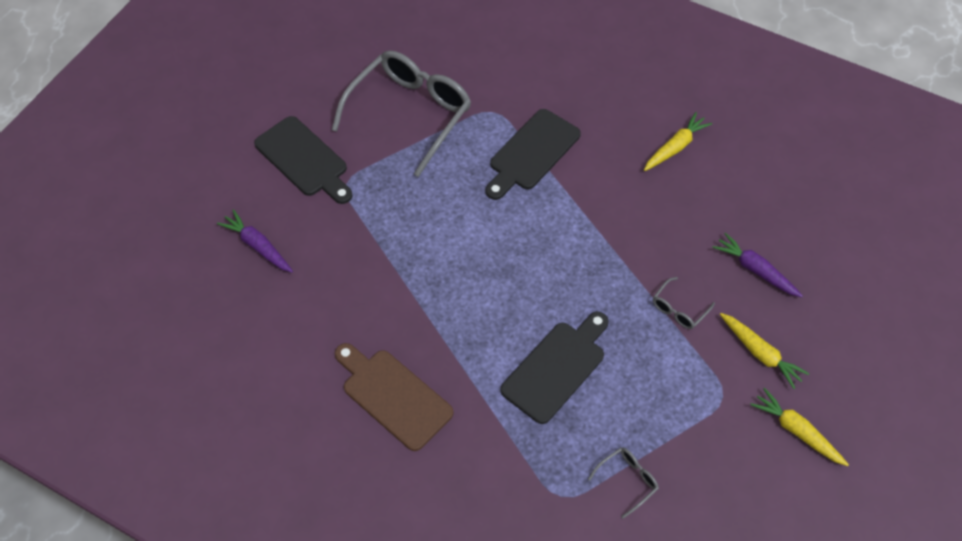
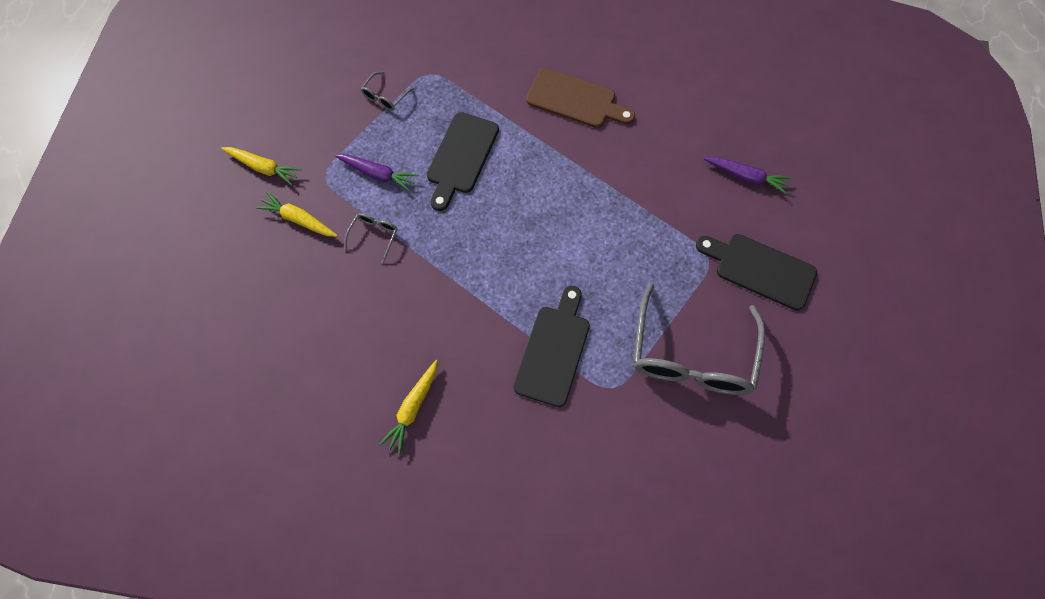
camera: 160 degrees right, 10 degrees up
purple carrot [712,232,803,297] -> purple carrot moved to [335,154,418,192]

